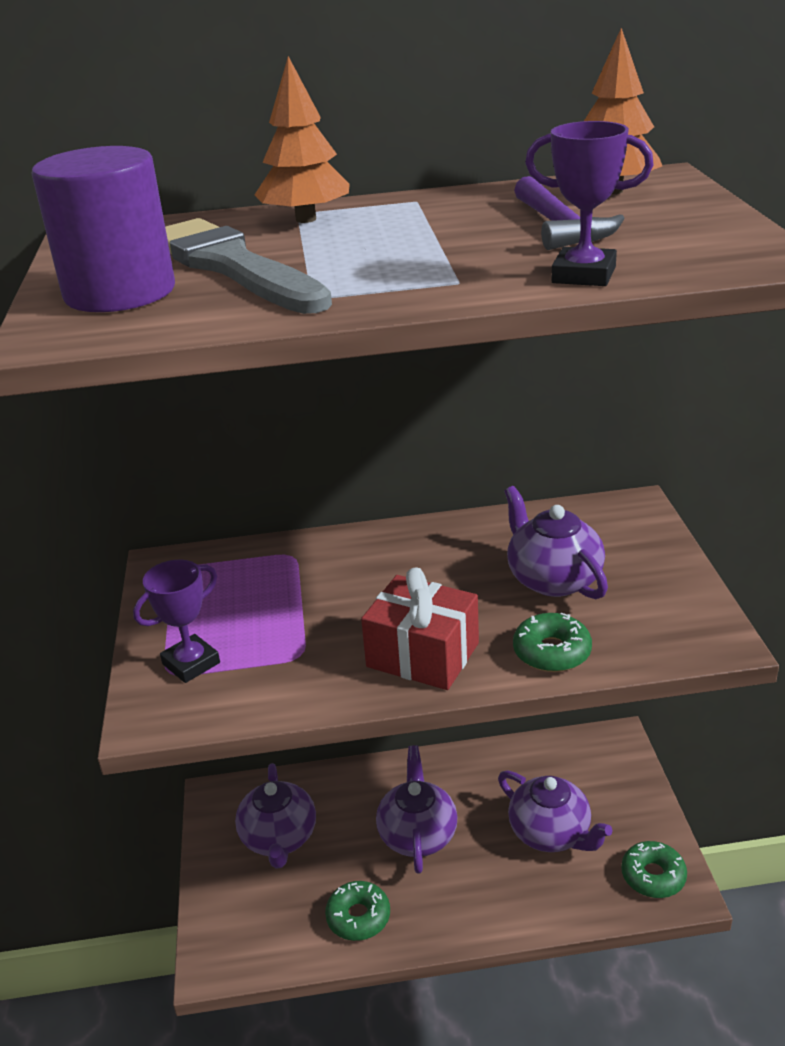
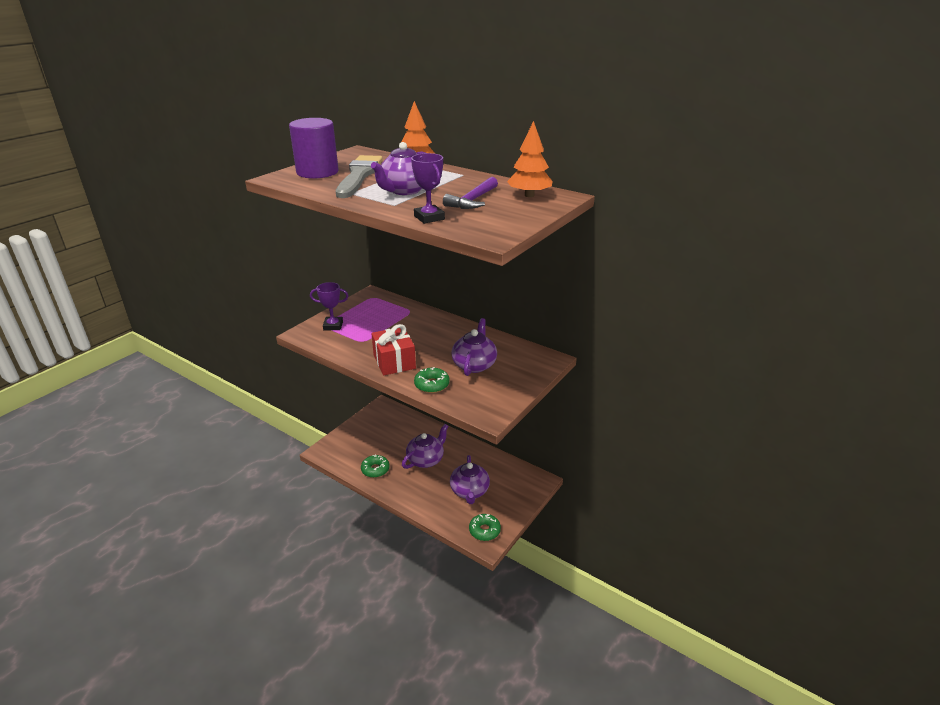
camera: 40 degrees right, 0 degrees up
purple teapot [235,763,316,869] -> purple teapot moved to [371,142,425,195]

